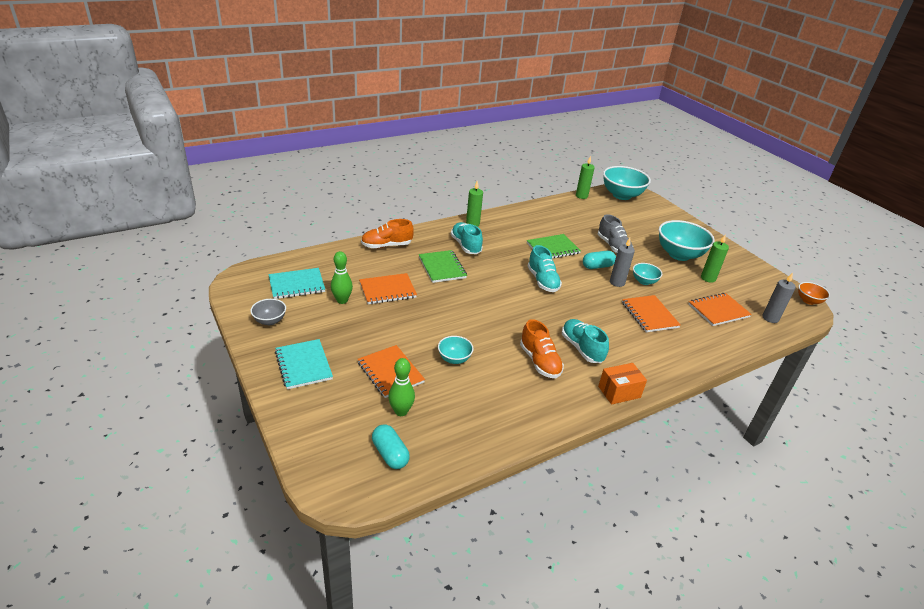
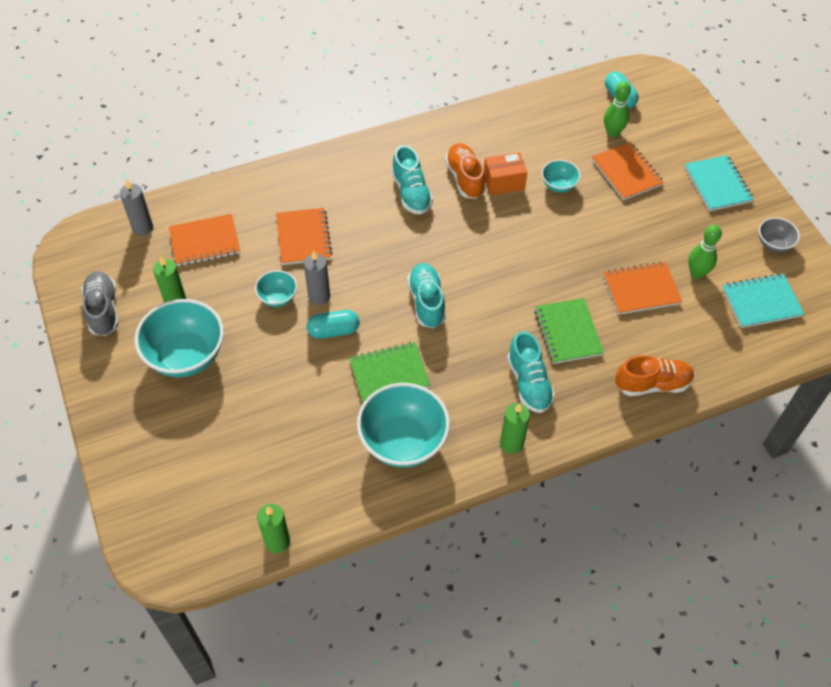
camera: 170 degrees left, 20 degrees up
grey shoe [598,214,633,253] -> grey shoe moved to [81,271,118,336]
orange box [598,363,647,405] -> orange box moved to [484,152,527,195]
turquoise bowl [603,166,651,200] -> turquoise bowl moved to [357,383,450,468]
orange bowl [798,282,830,305] -> none

